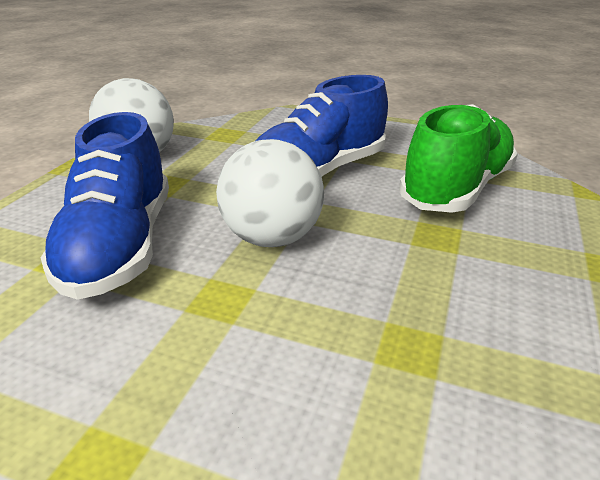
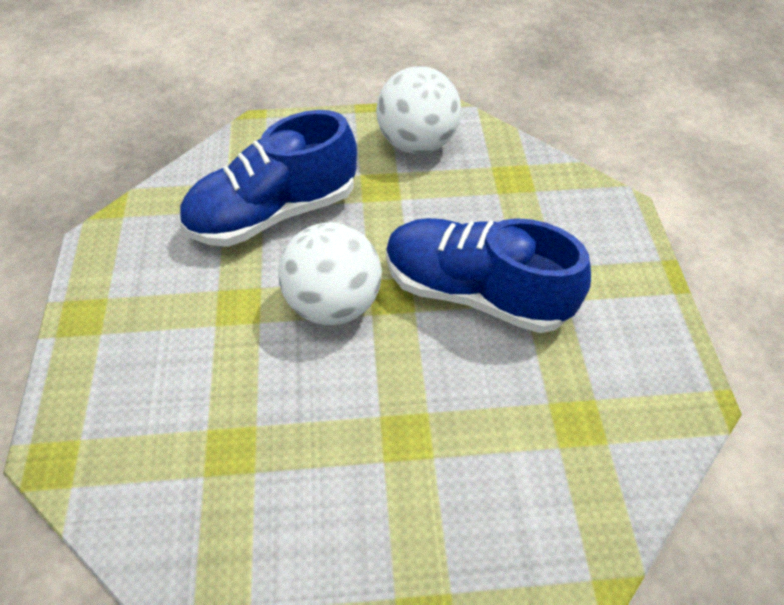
camera: 65 degrees right, 20 degrees up
green shoe [399,104,518,213] -> none

